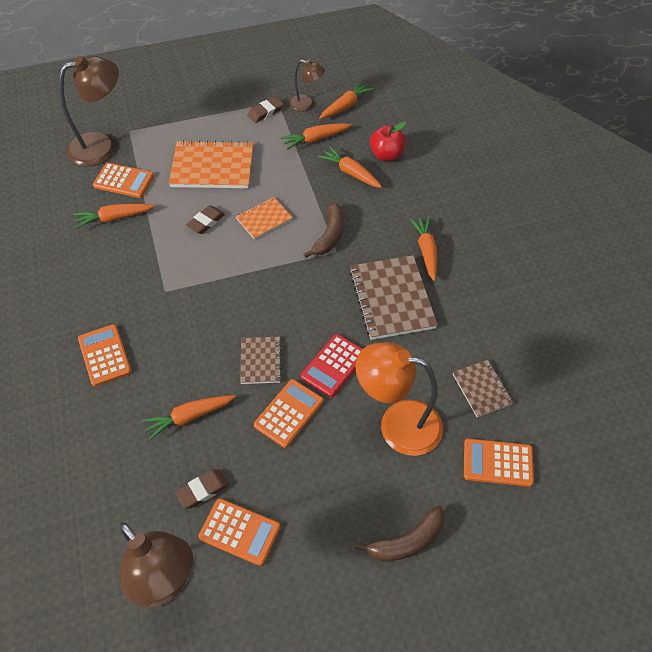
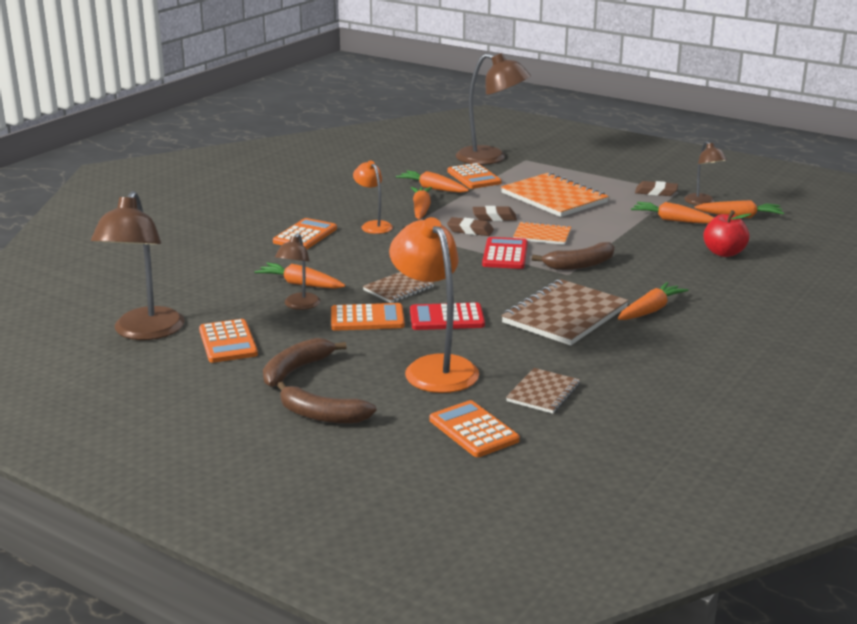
camera: 50 degrees right, 30 degrees down
brown eraser [175,469,229,509] -> brown eraser moved to [447,217,494,236]
orange carrot [318,146,382,188] -> orange carrot moved to [411,187,432,219]
none -> brown banana [263,338,346,387]
none -> brown lamp [275,233,320,310]
none -> orange lamp [353,161,393,234]
none -> red calculator [482,237,528,269]

